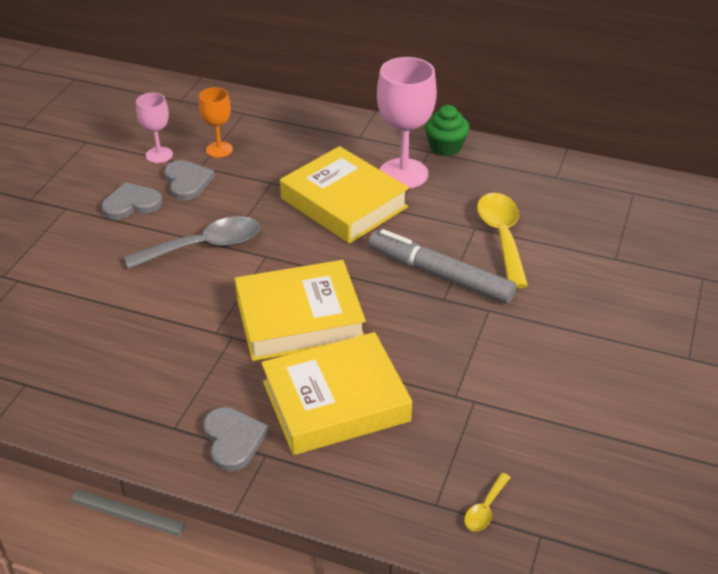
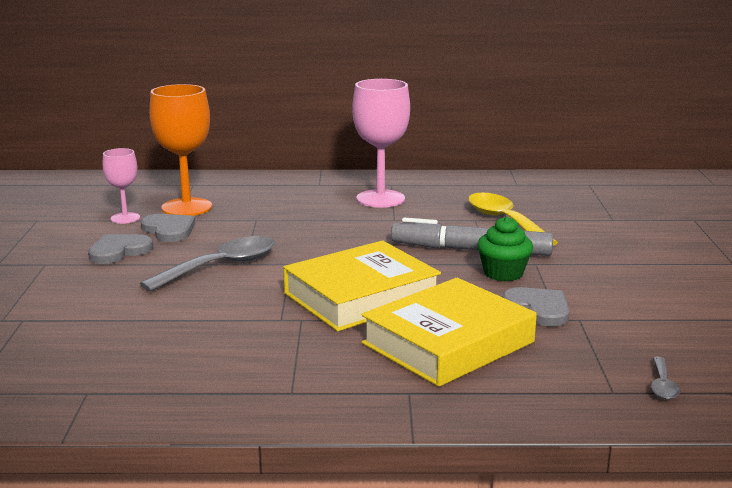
camera: 20 degrees left, 20 degrees down
orange goblet [199,87,233,158] -> orange goblet [149,84,212,216], size x1.79
grey heart [203,407,269,472] -> grey heart moved to [502,287,570,327]
yellow book [280,146,409,244] -> none
green cupcake [425,105,469,157] -> green cupcake moved to [477,216,533,281]
yellow spoon [464,473,511,531] -> grey spoon [651,357,680,399]

